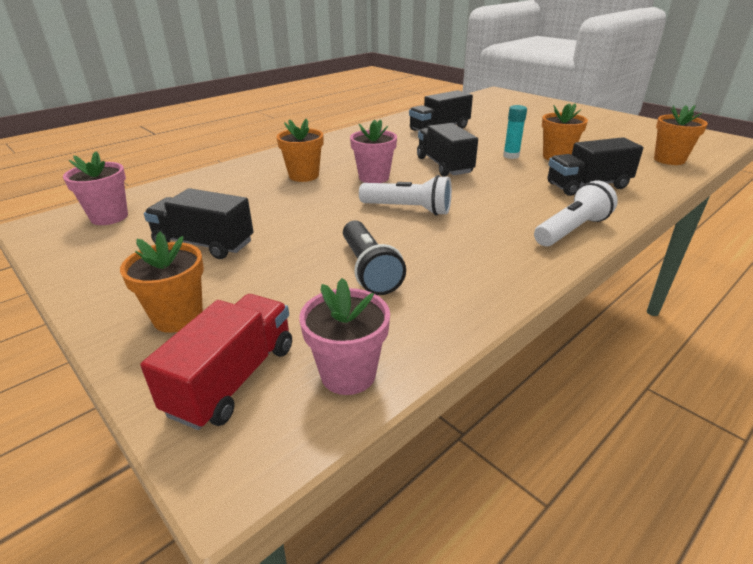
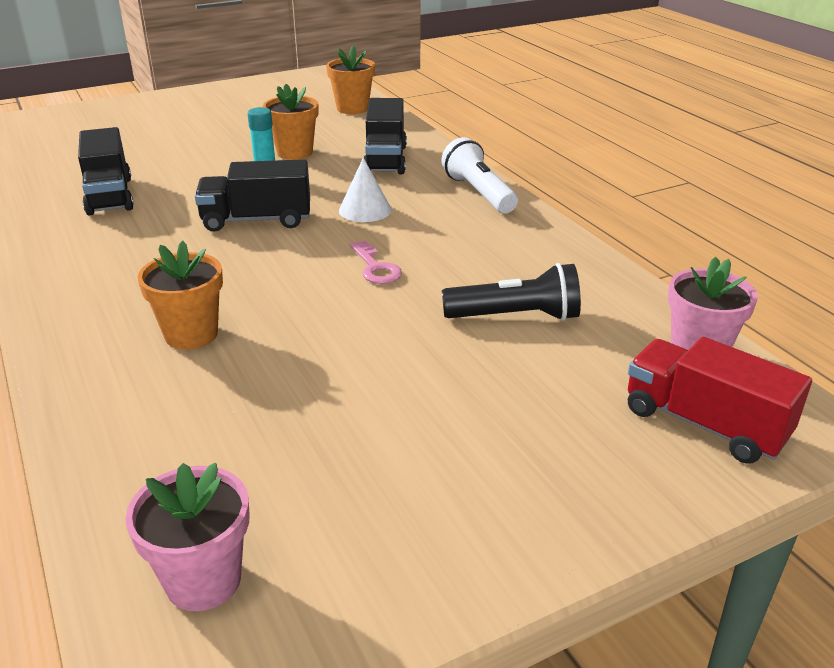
camera: 75 degrees left, 0 degrees up
orange flower pot [120,232,204,333] -> none
black truck [144,188,254,259] -> none
pink flower pot [350,119,397,183] -> none
white flashlight [359,175,452,216] -> pink key [350,241,402,284]
none -> white cone [339,158,392,222]

